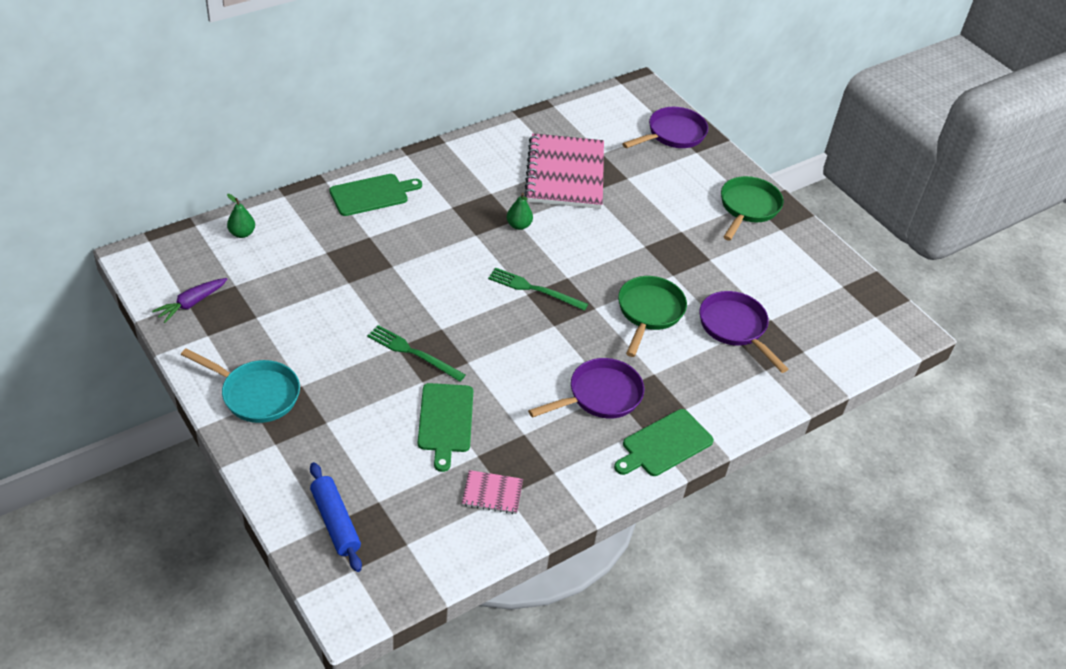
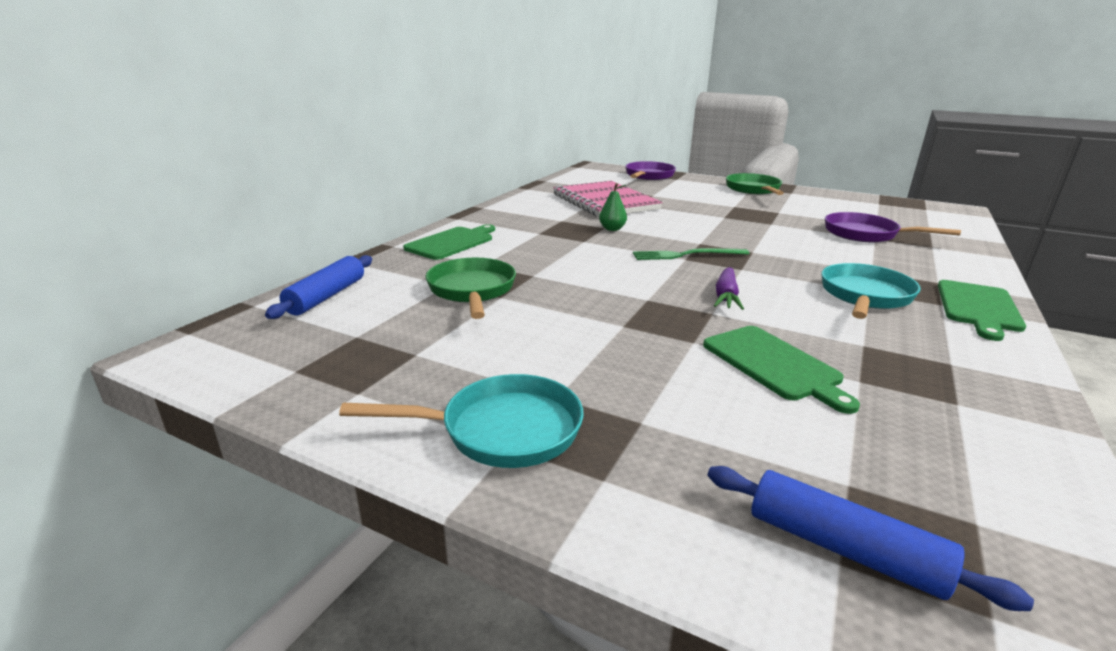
camera: 25 degrees left, 20 degrees down
purple carrot [152,278,227,323] -> purple carrot moved to [714,267,744,310]
green pear [227,194,255,238] -> blue rolling pin [265,255,372,319]
green fork [367,325,466,382] -> none
pink notebook [462,470,523,514] -> none
purple pan [528,358,644,419] -> turquoise pan [821,263,921,319]
green pan [618,276,687,357] -> green pan moved to [425,258,516,319]

